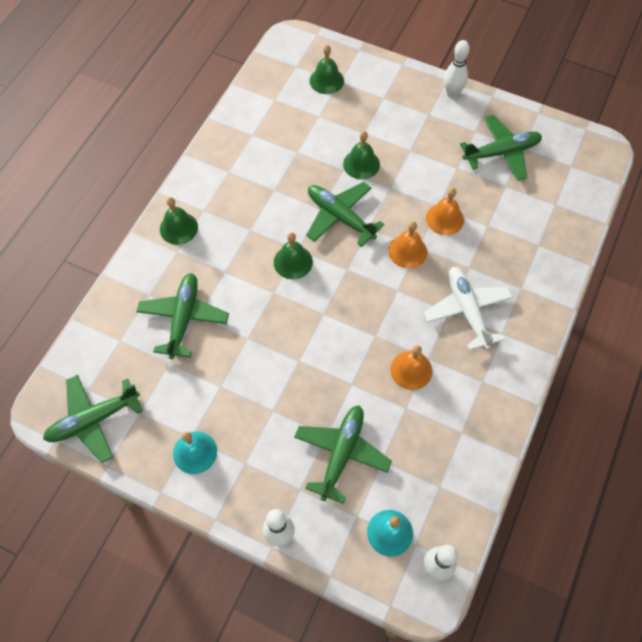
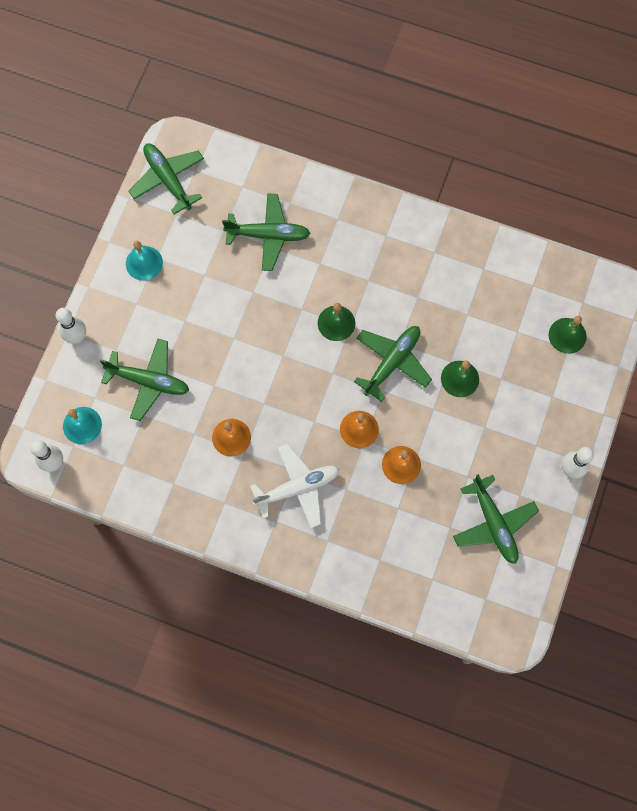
camera: 85 degrees right, 10 degrees up
green bell [160,197,198,245] -> none

